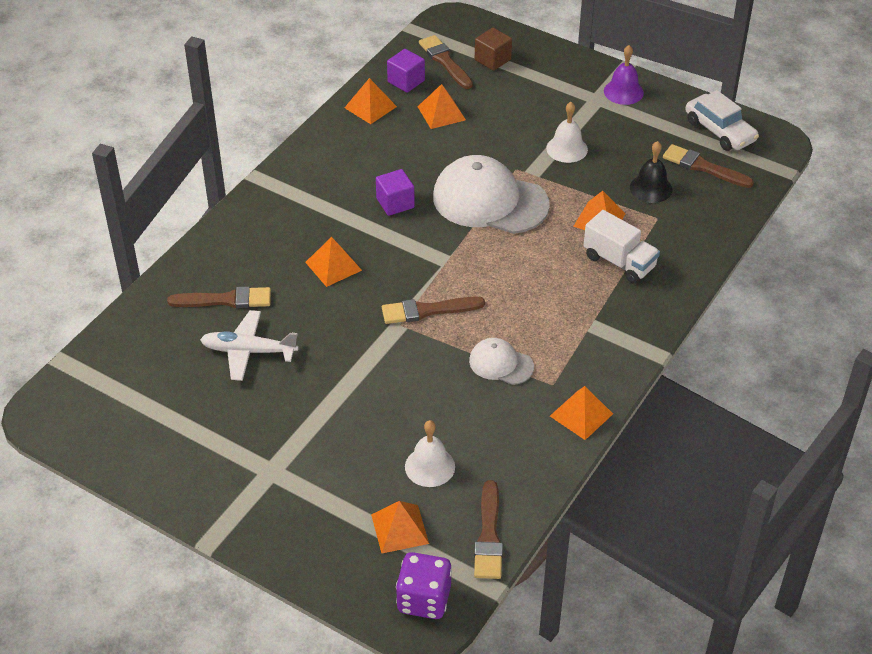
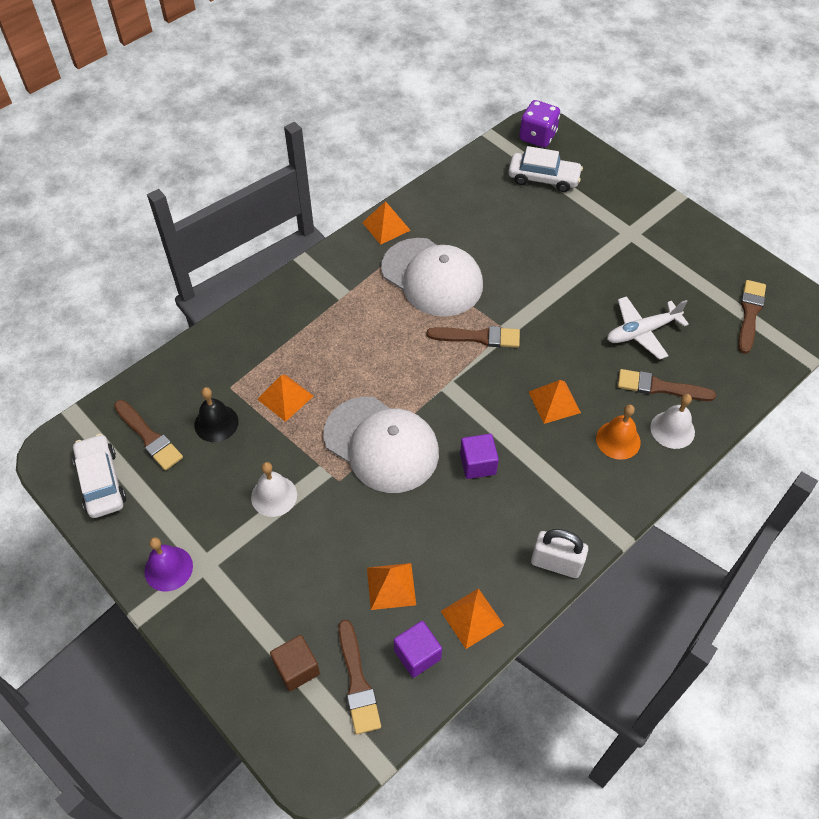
camera: 165 degrees left, 10 degrees up
white plane [200,310,299,381] -> white plane turned 135 degrees clockwise [607,296,689,360]
orange pyramid [371,501,429,553] -> white car [508,146,583,192]
white bell [405,420,455,487] -> white bell moved to [650,394,695,449]
white cap [469,338,534,385] -> white cap [381,238,483,316], size x1.97
brown brush [474,480,503,579] -> brown brush moved to [738,280,766,354]
white truck [583,210,660,283] -> none
none -> white padlock [531,529,588,578]
none -> orange bell [596,404,641,460]

